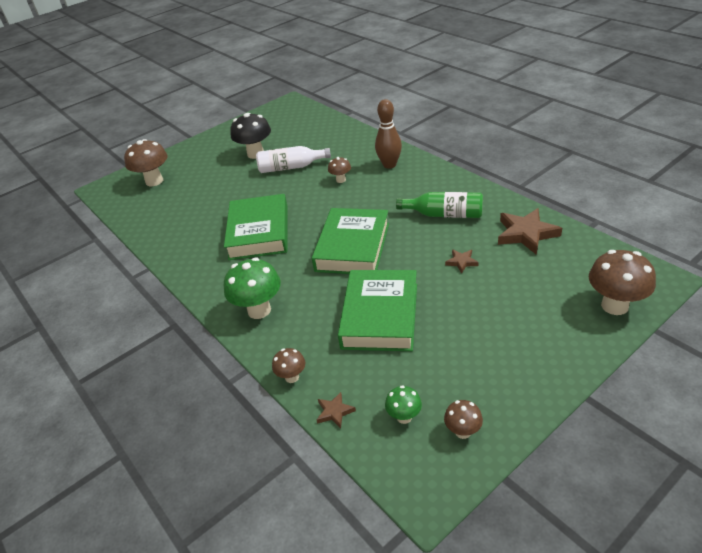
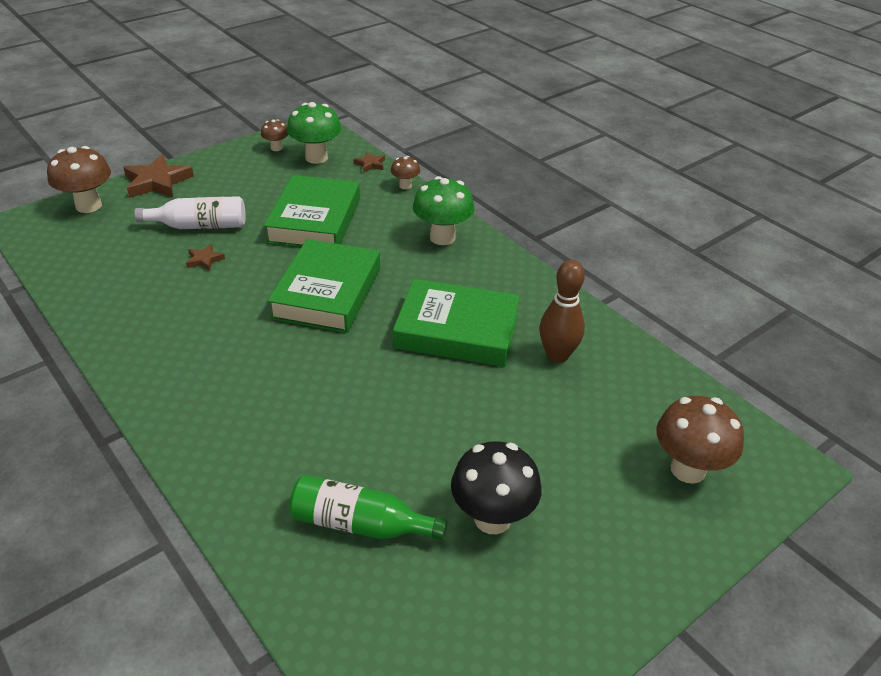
camera: 175 degrees right, 0 degrees up
green book [224,194,288,260] -> green book turned 75 degrees counterclockwise [393,279,520,367]
white bottle [256,146,331,173] -> white bottle moved to [134,196,246,229]
brown mushroom [328,157,351,183] -> none
brown bowling pin [375,99,402,169] -> brown bowling pin moved to [539,260,585,363]
green mushroom [385,385,422,424] -> green mushroom [287,102,341,164], size x1.89
green bottle [396,192,483,218] -> green bottle moved to [289,475,447,540]
brown star [498,208,562,255] -> brown star moved to [123,155,194,198]

